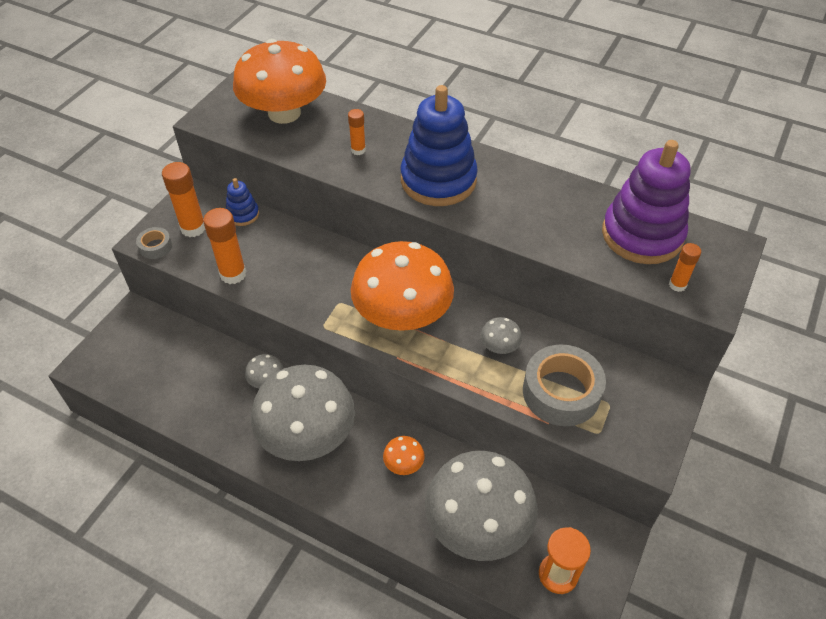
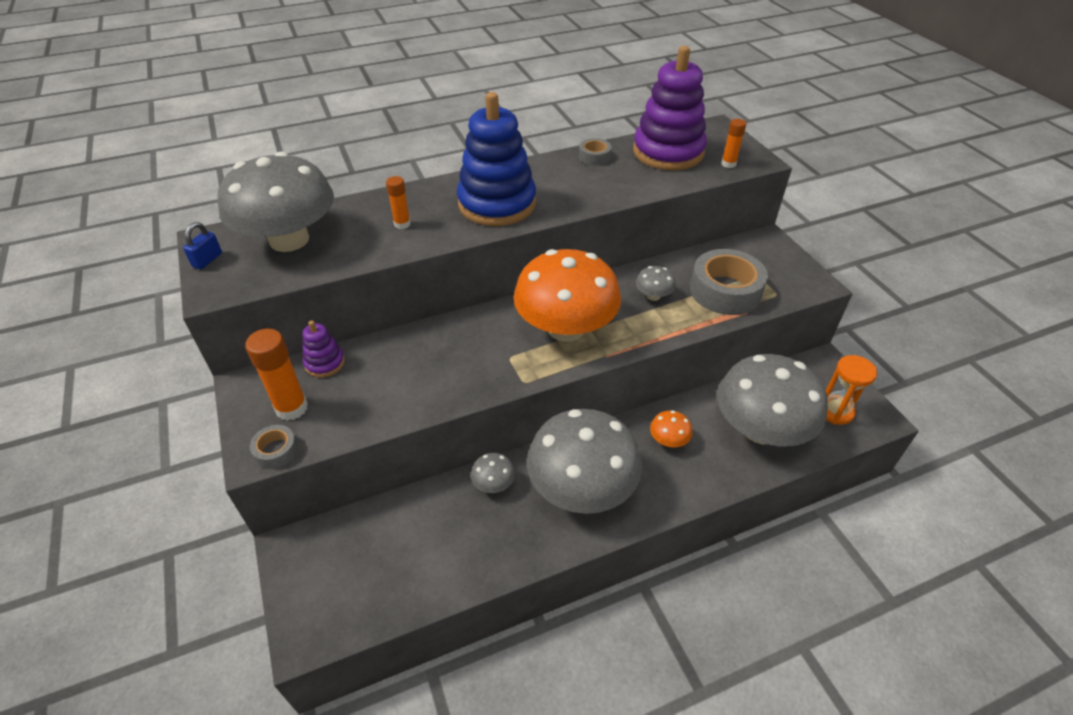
camera: 50 degrees left, 5 degrees down
orange glue stick [203,208,246,284] -> none
blue stacking toy [226,178,259,226] -> purple stacking toy [302,320,345,378]
orange mushroom [233,39,326,124] -> grey mushroom [218,152,334,252]
none -> blue padlock [183,222,222,269]
none -> grey tape [579,138,612,165]

